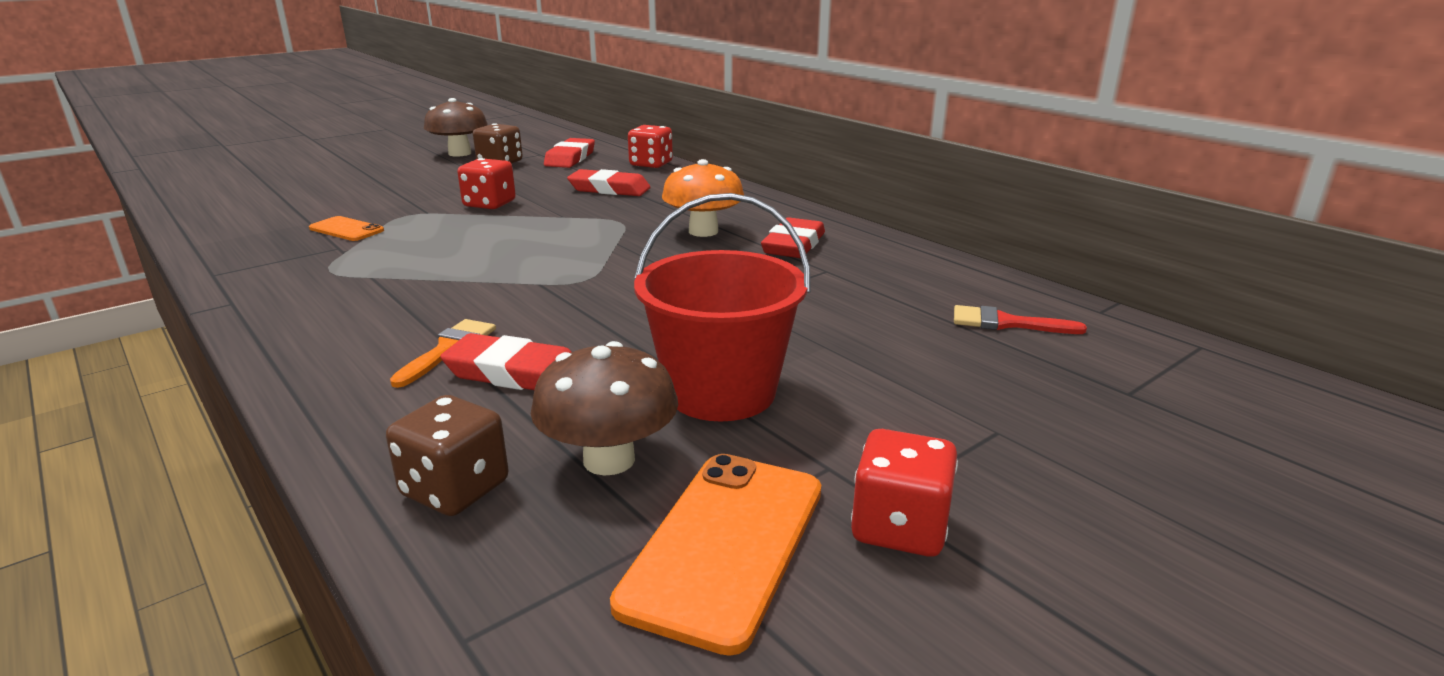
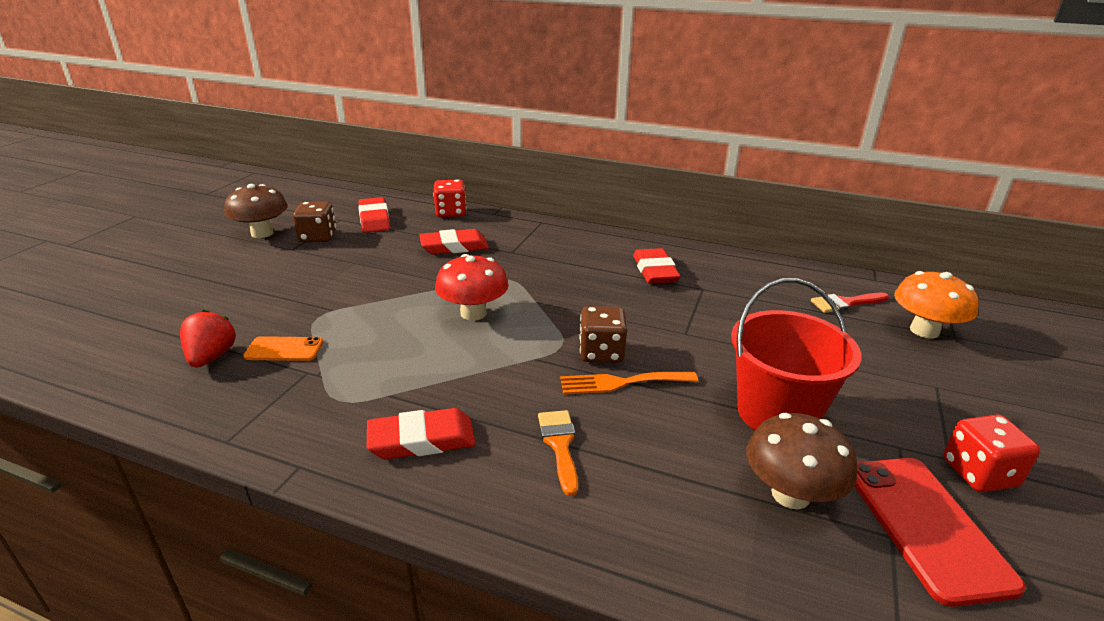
camera: 30 degrees left, 5 degrees up
brown dice [386,395,509,516] -> brown dice moved to [579,306,627,363]
red eraser [440,333,571,390] -> red eraser moved to [367,408,475,459]
red dice [457,158,516,209] -> none
orange phone [610,454,821,656] -> red phone [854,458,1026,607]
orange mushroom [662,159,744,237] -> orange mushroom moved to [894,271,979,339]
none -> red strawberry [180,310,236,368]
none -> red mushroom [435,254,509,321]
none -> orange fork [560,372,698,395]

